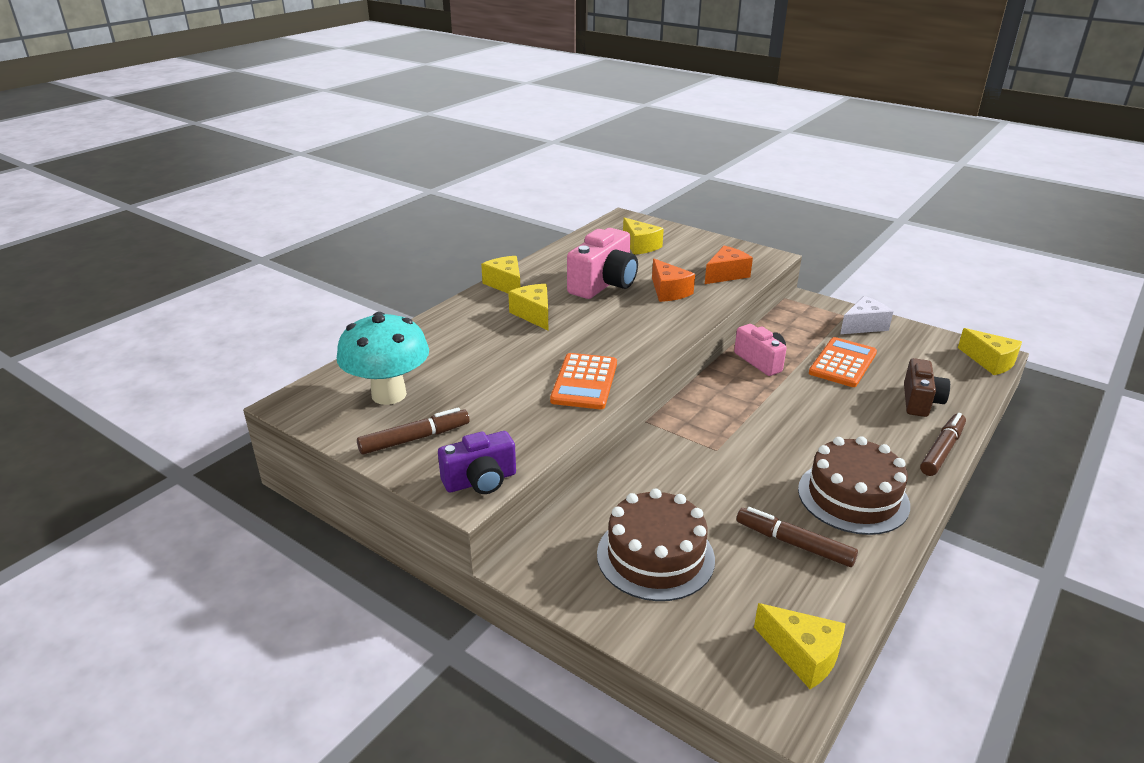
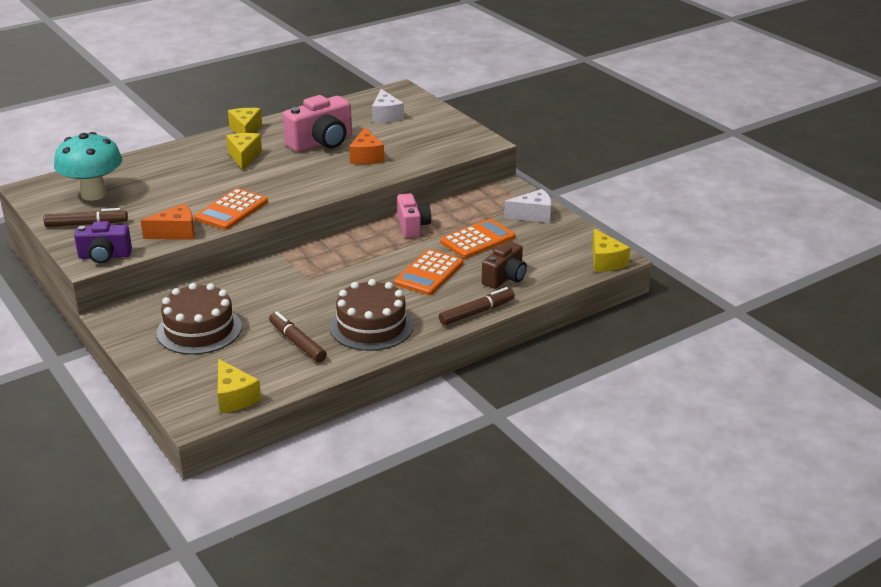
camera: 20 degrees right, 0 degrees up
yellow cheese [623,217,664,255] -> white cheese [372,89,404,123]
orange cheese [705,246,753,284] -> orange cheese moved to [140,204,195,240]
none -> orange calculator [394,249,463,295]

